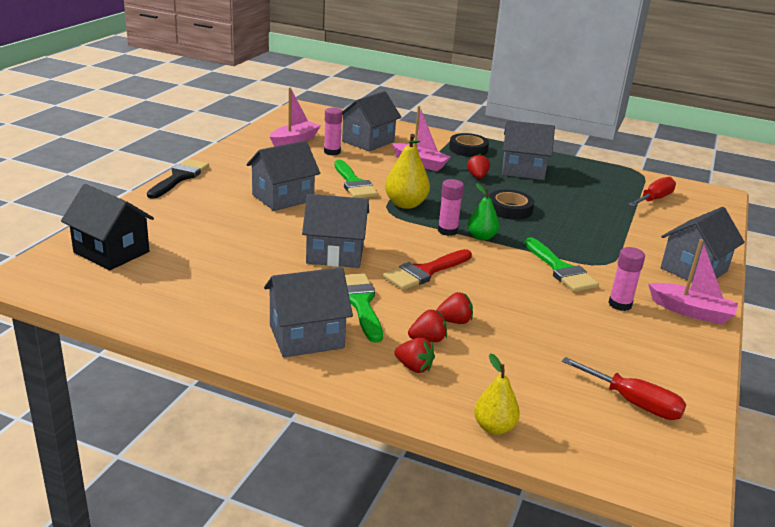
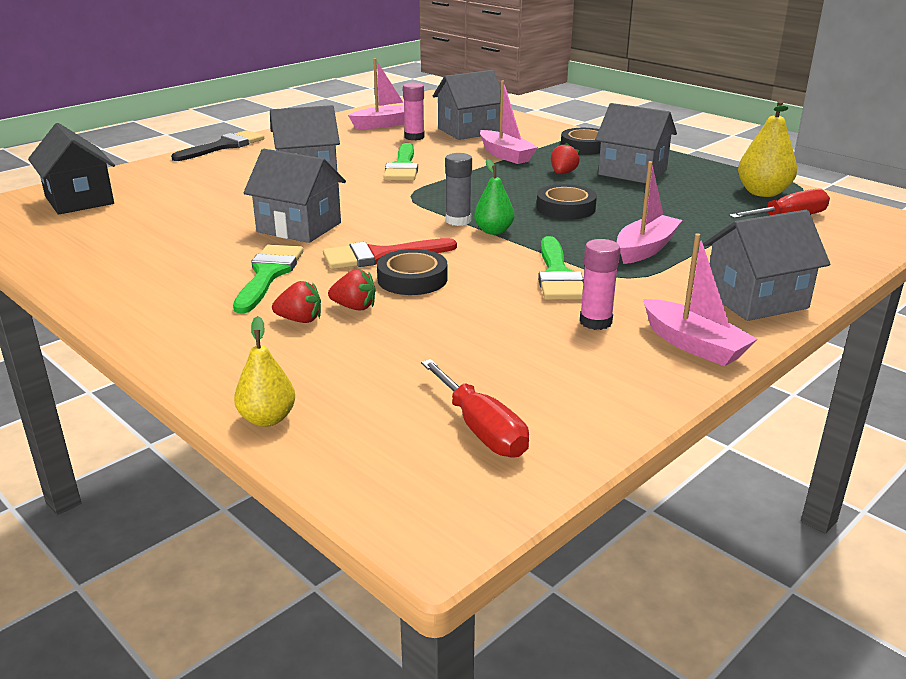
camera: 25 degrees right, 0 degrees up
grey house [264,267,353,358] -> none
yellow pear [385,134,430,209] -> yellow pear moved to [738,100,797,197]
red strawberry [394,338,435,373] -> none
pink glue stick [438,179,464,236] -> grey glue stick [445,153,472,226]
none -> black tape [377,249,447,295]
none -> pink boat [617,161,682,264]

